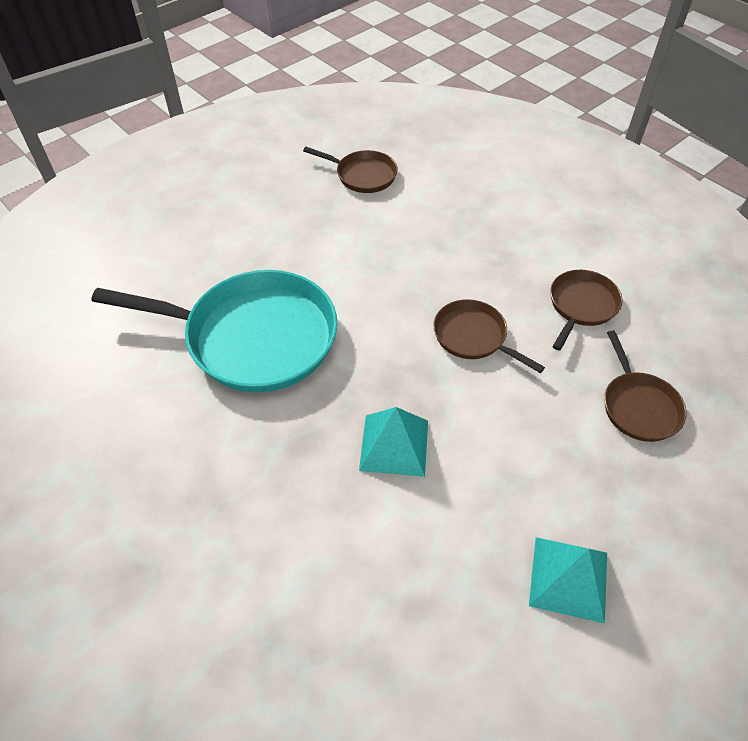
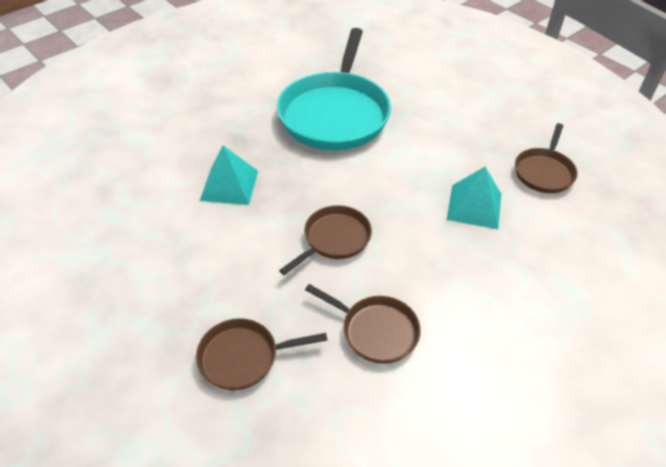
camera: 90 degrees right, 5 degrees down
turquoise pyramid [529,537,607,624] -> turquoise pyramid moved to [447,167,501,229]

